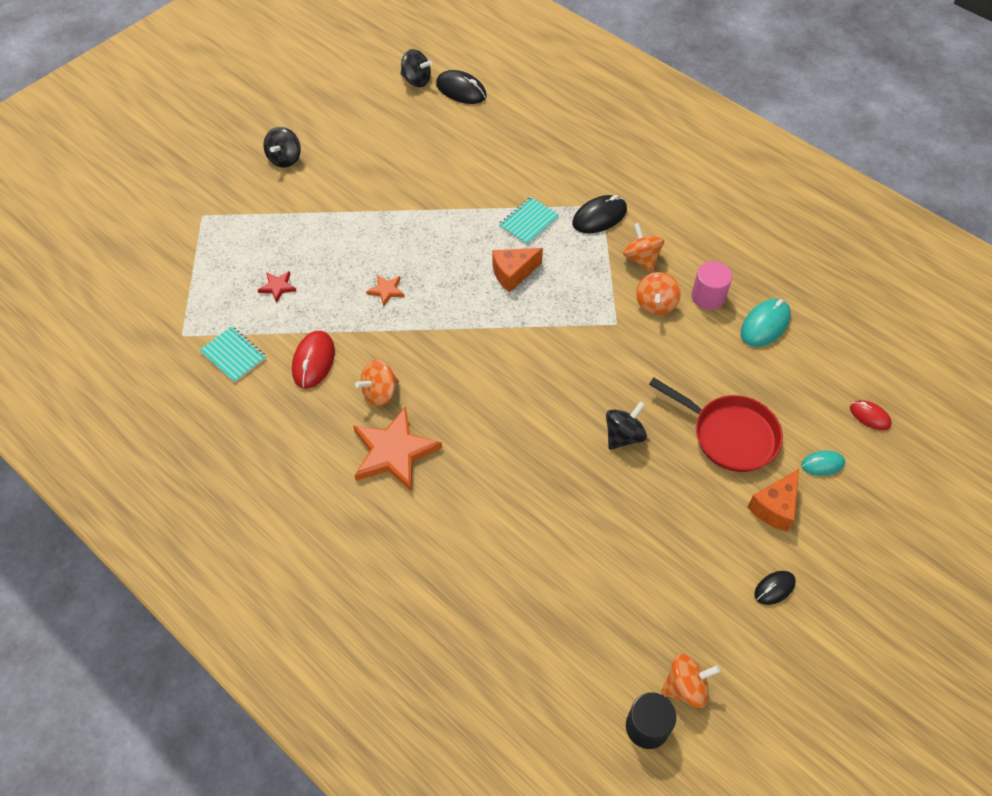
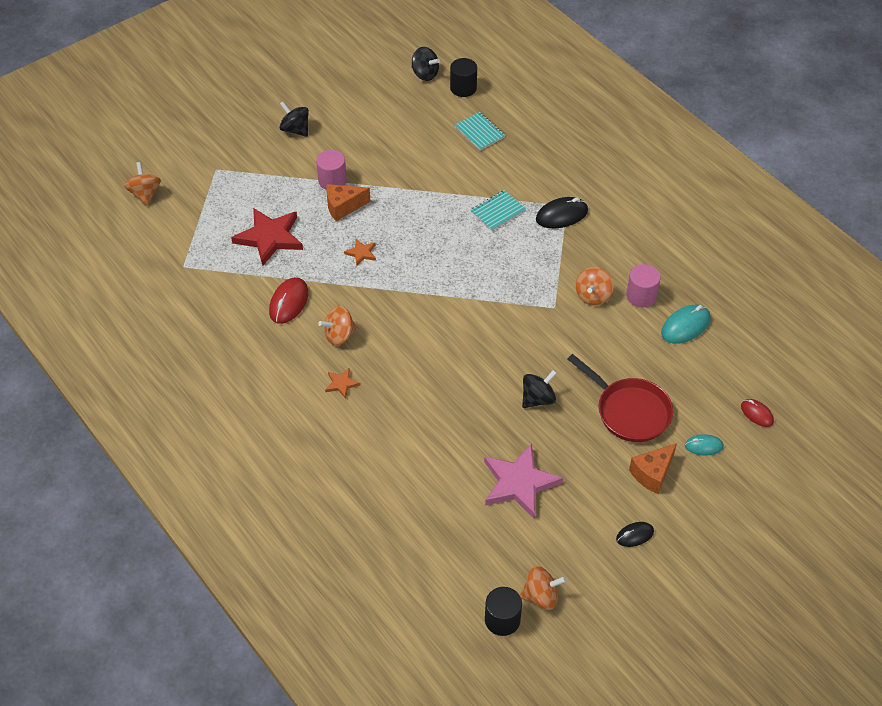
camera: 10 degrees right, 5 degrees down
turquoise notebook [200,326,266,383] -> turquoise notebook moved to [455,112,505,151]
red star [258,271,296,303] -> red star [231,208,303,266], size x2.17
black spinning top [263,127,301,168] -> black spinning top turned 105 degrees clockwise [280,101,309,137]
orange star [353,407,442,492] -> orange star [325,368,361,399], size x0.46
black mouse [436,70,487,104] -> black cylinder [450,58,477,97]
orange cheese [492,248,543,292] -> orange cheese moved to [326,184,370,221]
orange spinning top [623,223,664,273] -> orange spinning top moved to [124,162,161,206]
none -> pink cylinder [316,150,347,189]
none -> pink star [484,444,563,519]

